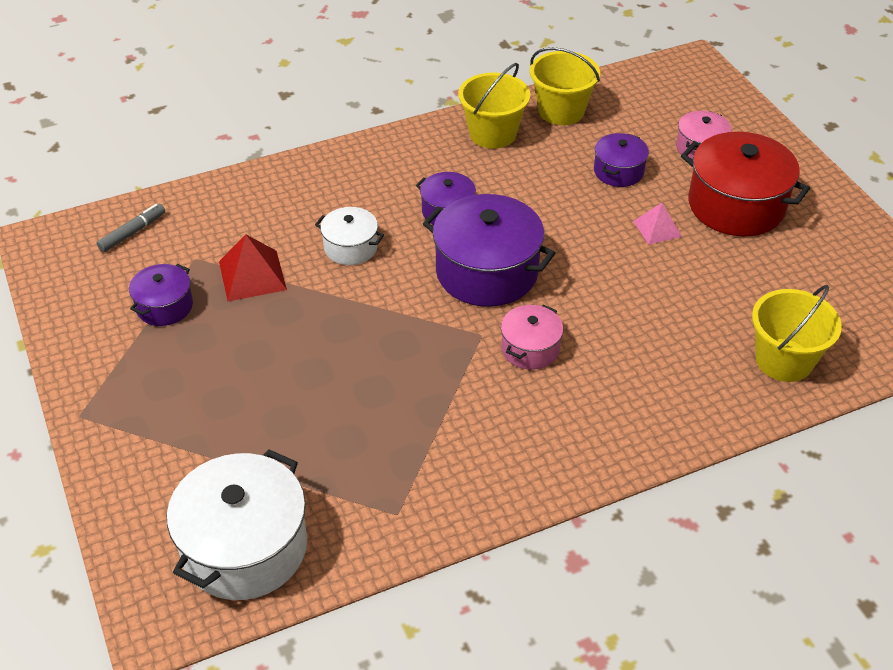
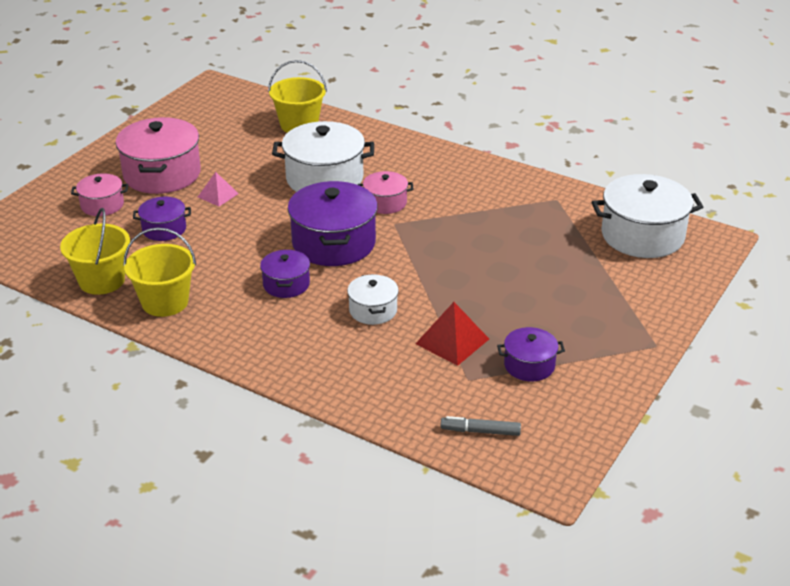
camera: 125 degrees left, 10 degrees down
red pot [681,132,810,236] -> pink pot [115,117,201,194]
none -> white pot [272,121,374,192]

